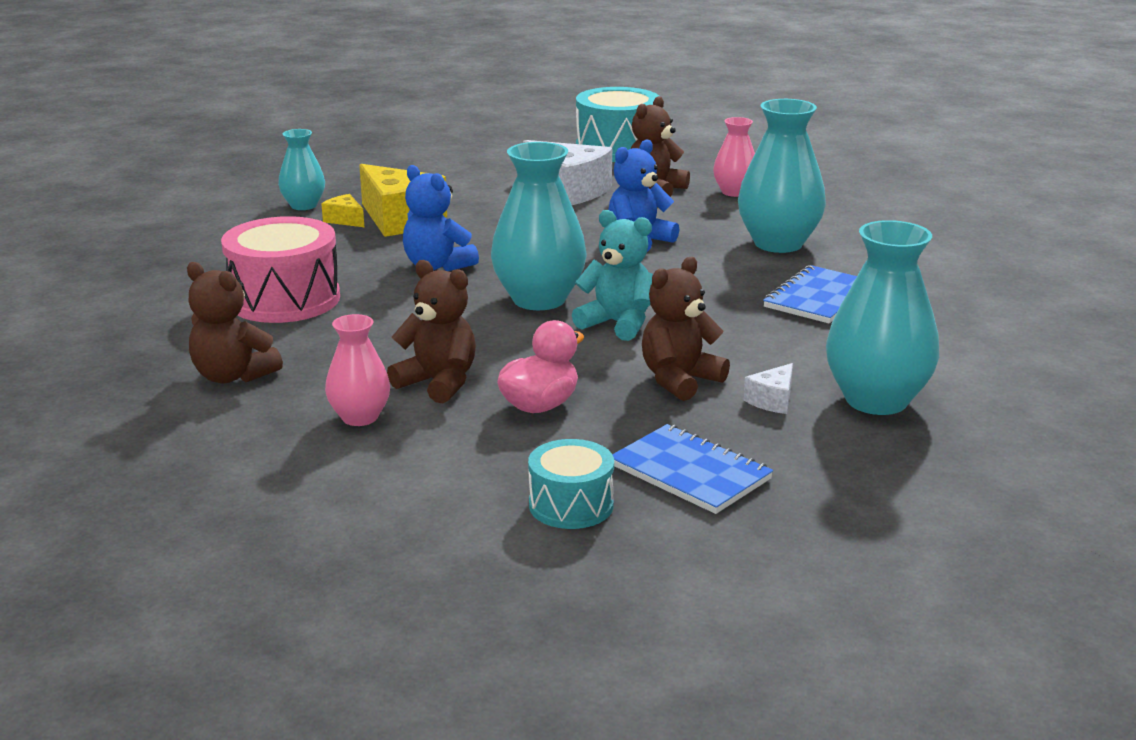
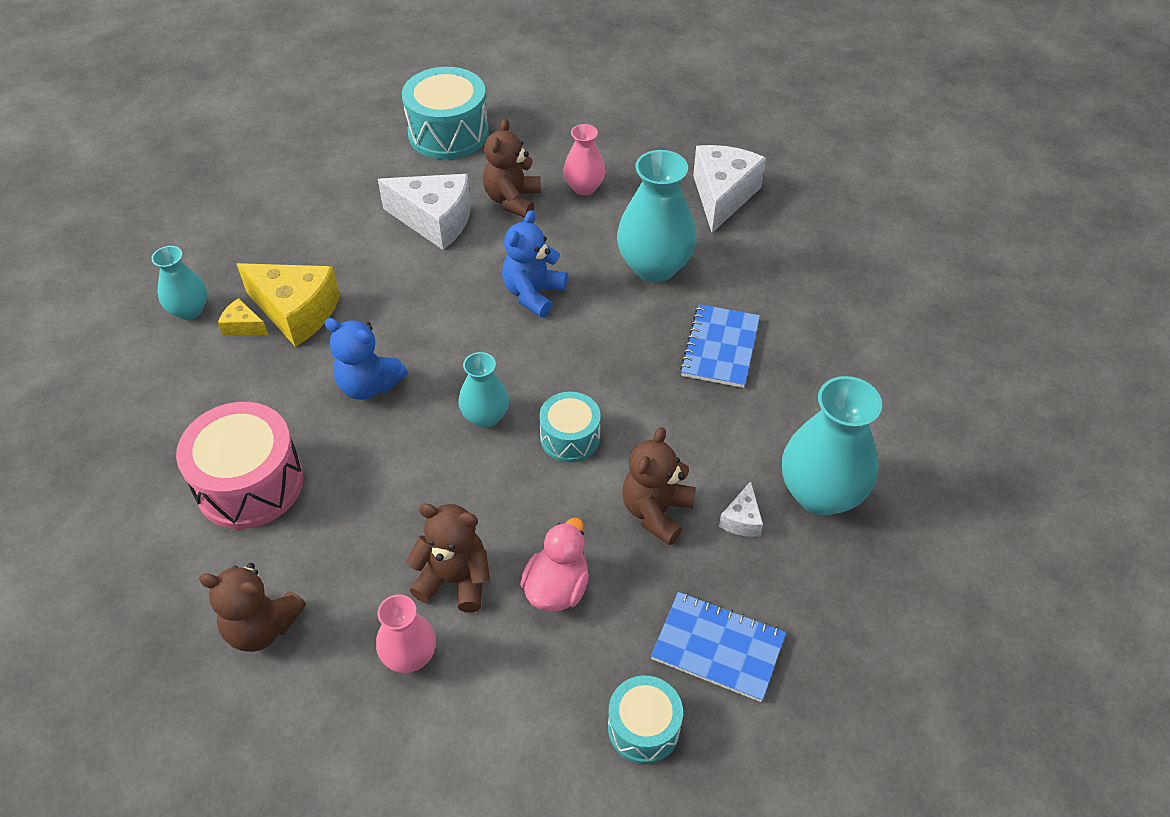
camera: 20 degrees left, 25 degrees up
turquoise vase [491,142,587,310] -> turquoise vase [458,352,509,428], size x0.57
turquoise teddy bear [572,210,653,341] -> turquoise drum [539,392,601,463]
none -> white cheese [693,145,766,233]

